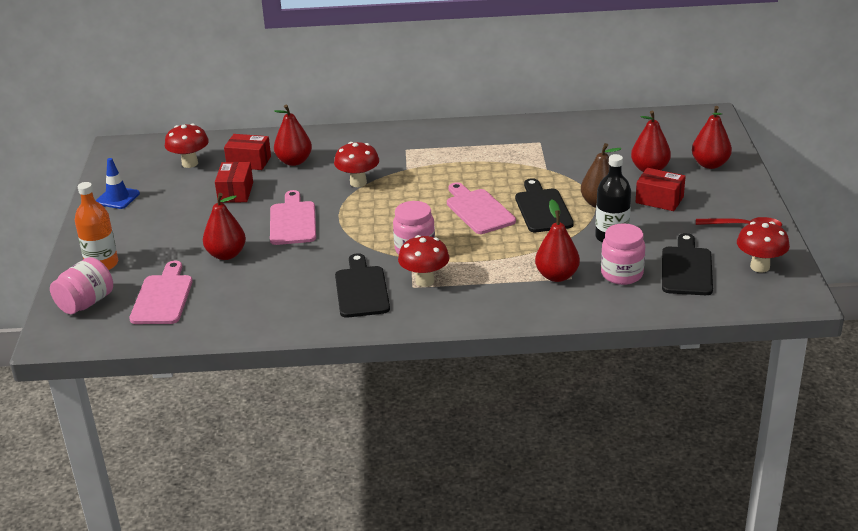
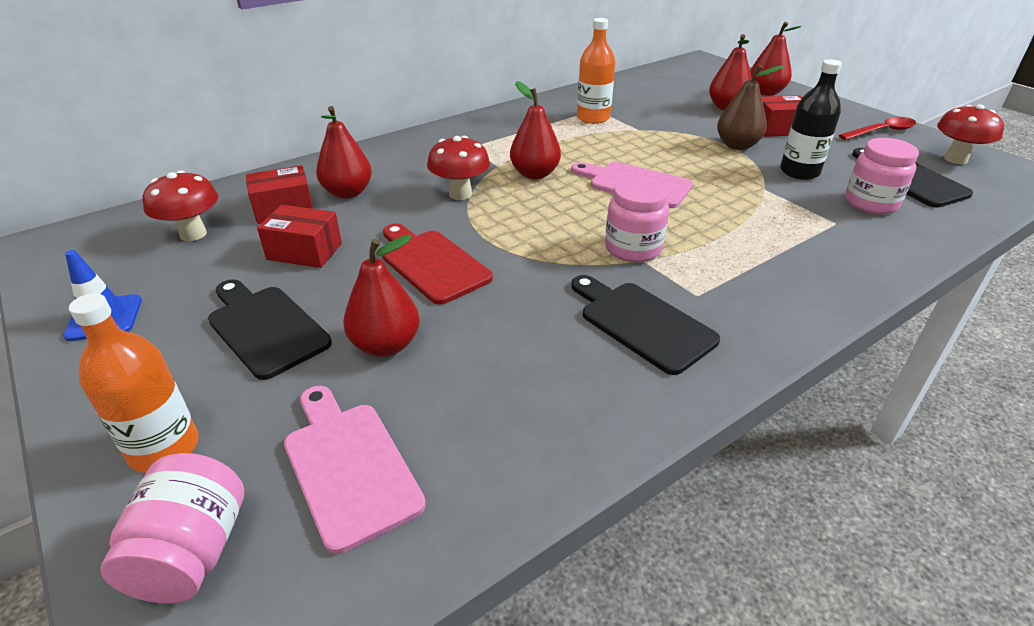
camera: 35 degrees left, 5 degrees up
red box [215,162,253,203] -> red box turned 45 degrees counterclockwise [257,205,342,268]
pink cutting board [270,190,316,245] -> red cutting board [382,223,493,305]
red mushroom [398,235,449,287] -> none
black cutting board [515,178,574,232] -> black cutting board moved to [208,279,332,380]
red pear [535,200,580,282] -> red pear moved to [510,81,561,179]
none -> orange bottle [577,18,615,124]

